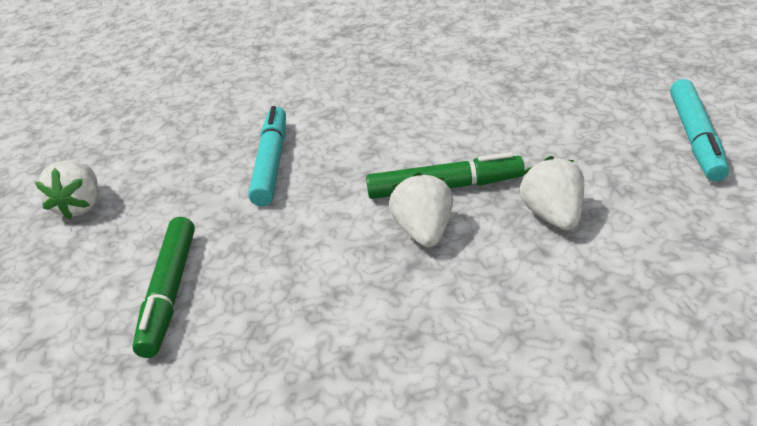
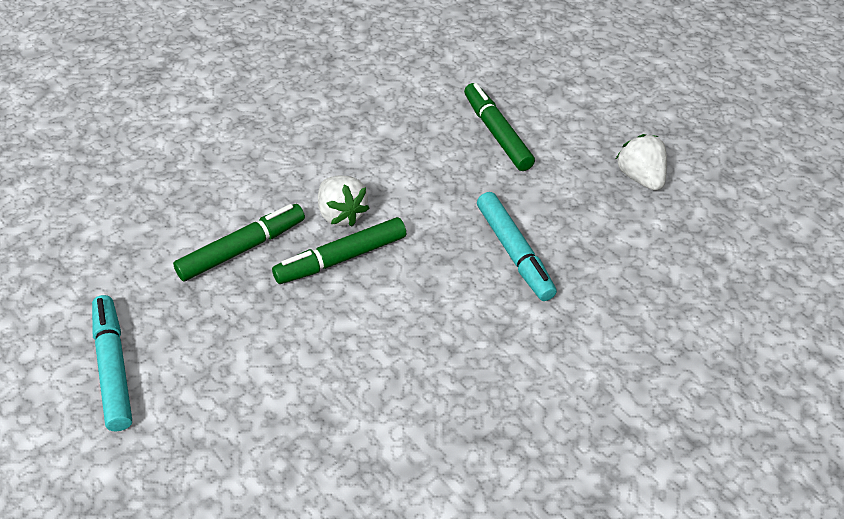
camera: 150 degrees right, 10 degrees up
white strawberry [520,156,584,230] -> green marker [173,204,305,282]

